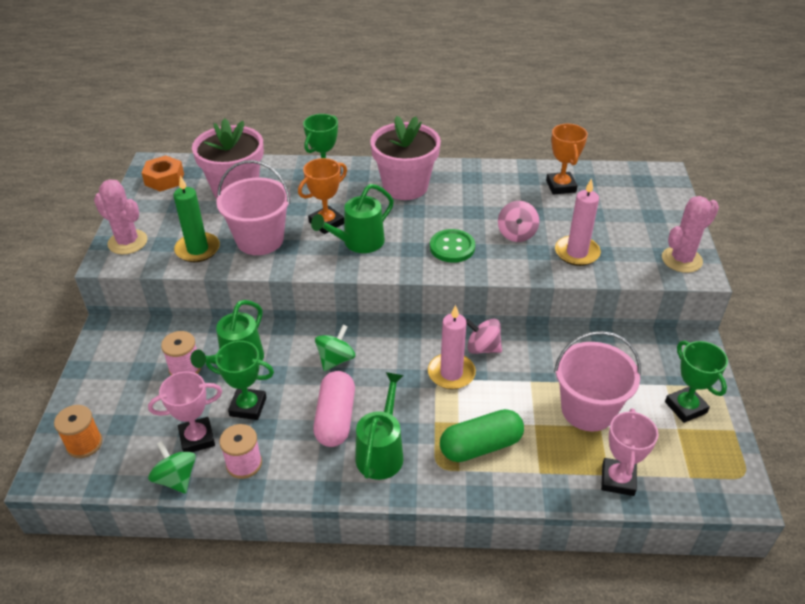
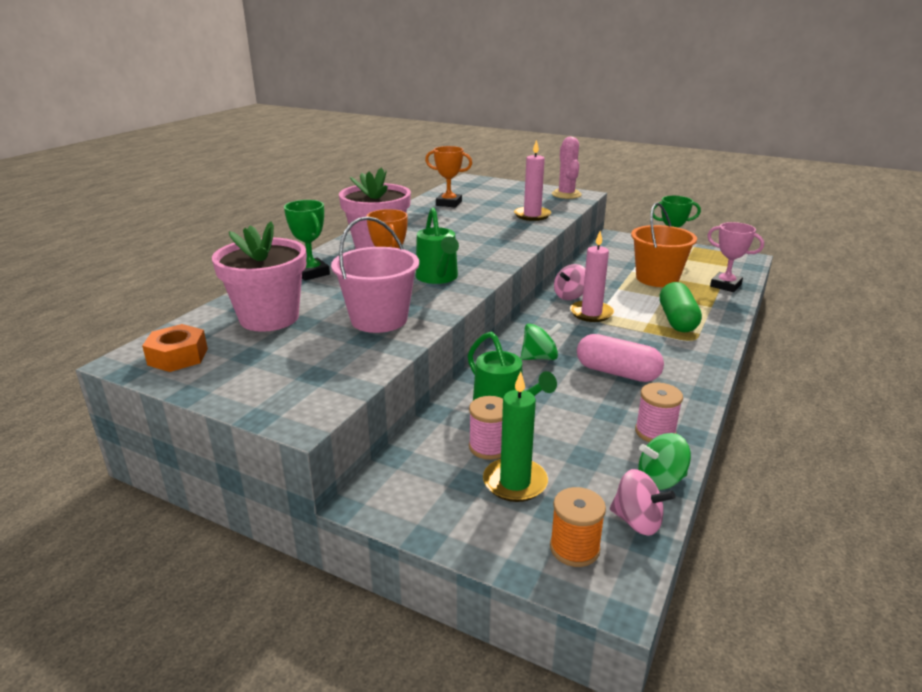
camera: 65 degrees left, 15 degrees down
pink cactus [94,179,148,254] -> none
pink trophy [148,371,222,452] -> none
green candle [173,176,220,262] -> green candle moved to [483,372,548,502]
green trophy [206,341,274,420] -> none
green spinning top [315,325,355,371] -> green spinning top turned 105 degrees clockwise [521,323,562,360]
green watering can [355,372,404,480] -> none
green button [430,229,475,263] -> none
pink spinning top [498,201,539,242] -> pink spinning top moved to [610,469,675,536]
pink bucket [554,331,641,432] -> orange bucket [631,202,697,287]

